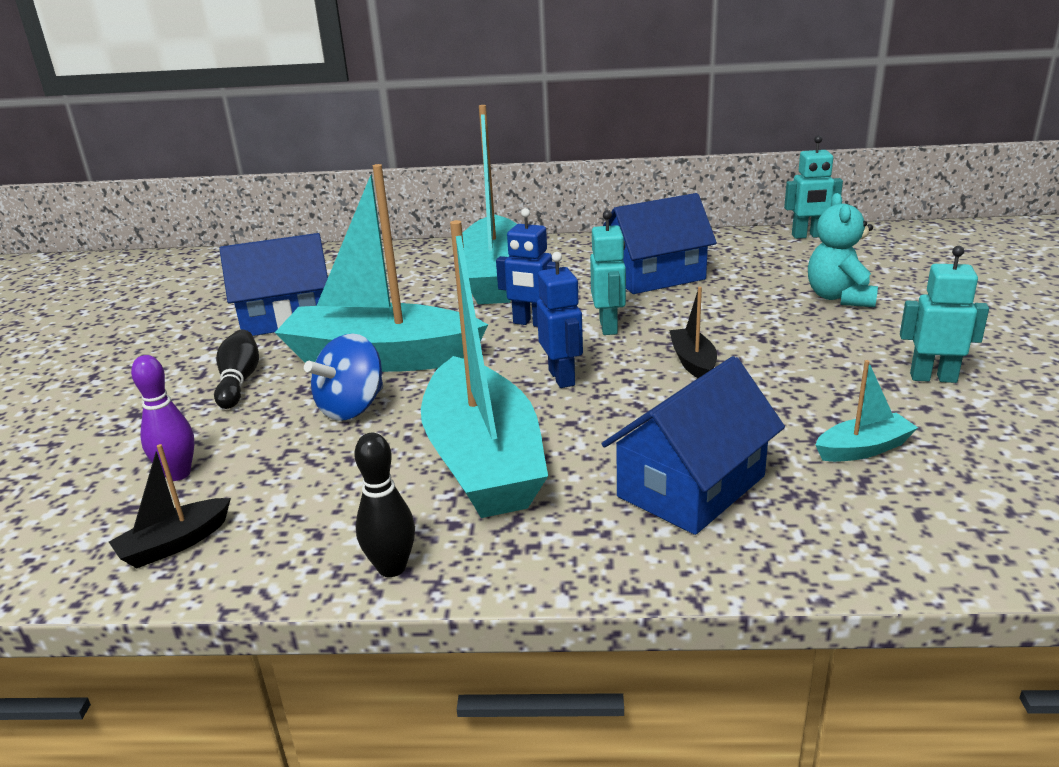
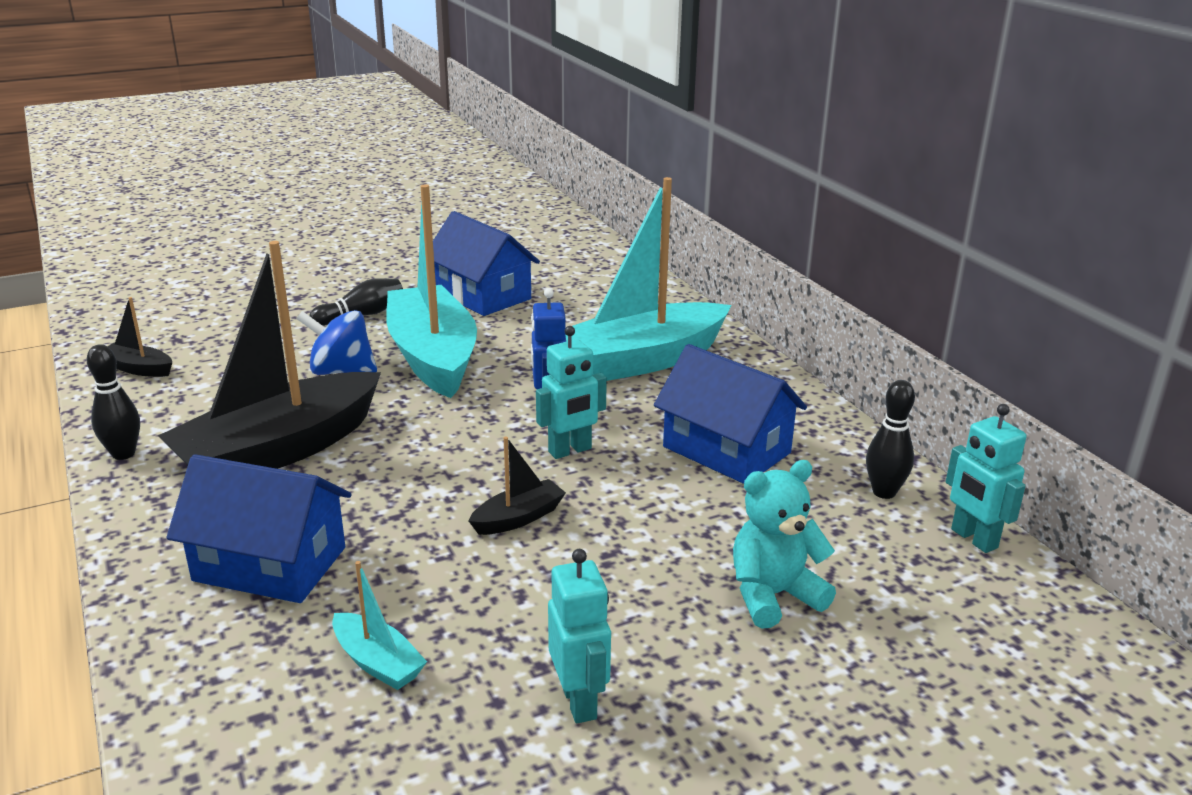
camera: 60 degrees right, 0 degrees up
purple bowling pin [131,355,194,481] -> none
turquoise boat [421,220,548,518] -> black boat [158,241,381,469]
blue robot [537,252,583,388] -> none
none -> black bowling pin [866,380,915,499]

